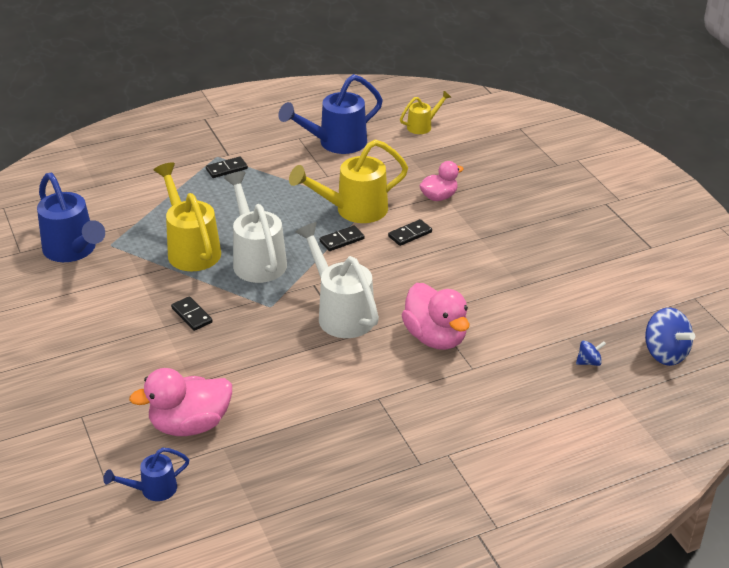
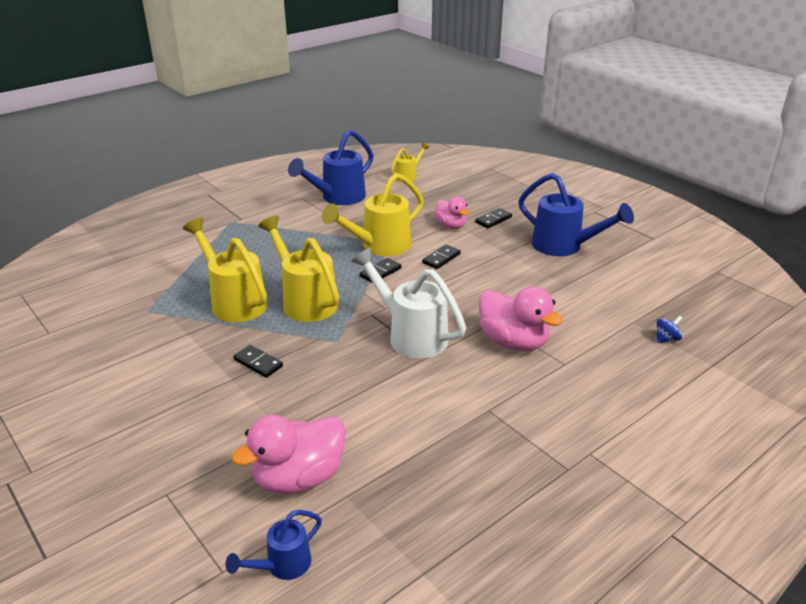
camera: 15 degrees left, 5 degrees down
blue watering can [37,173,105,262] -> blue watering can moved to [518,173,634,256]
black domino [206,156,248,178] -> black domino moved to [475,208,512,228]
white watering can [224,171,287,283] -> yellow watering can [258,216,339,322]
pink duck [419,161,464,201] -> pink duck turned 105 degrees clockwise [434,197,469,229]
blue spinning top [645,308,695,366] -> none

